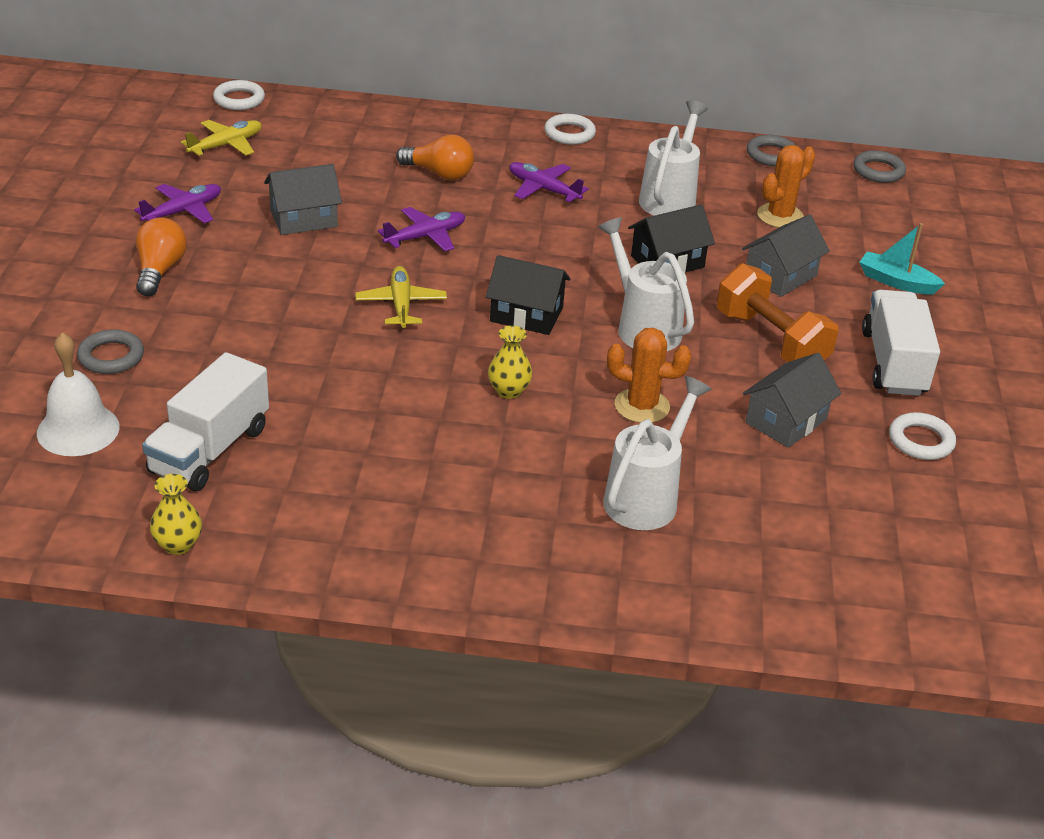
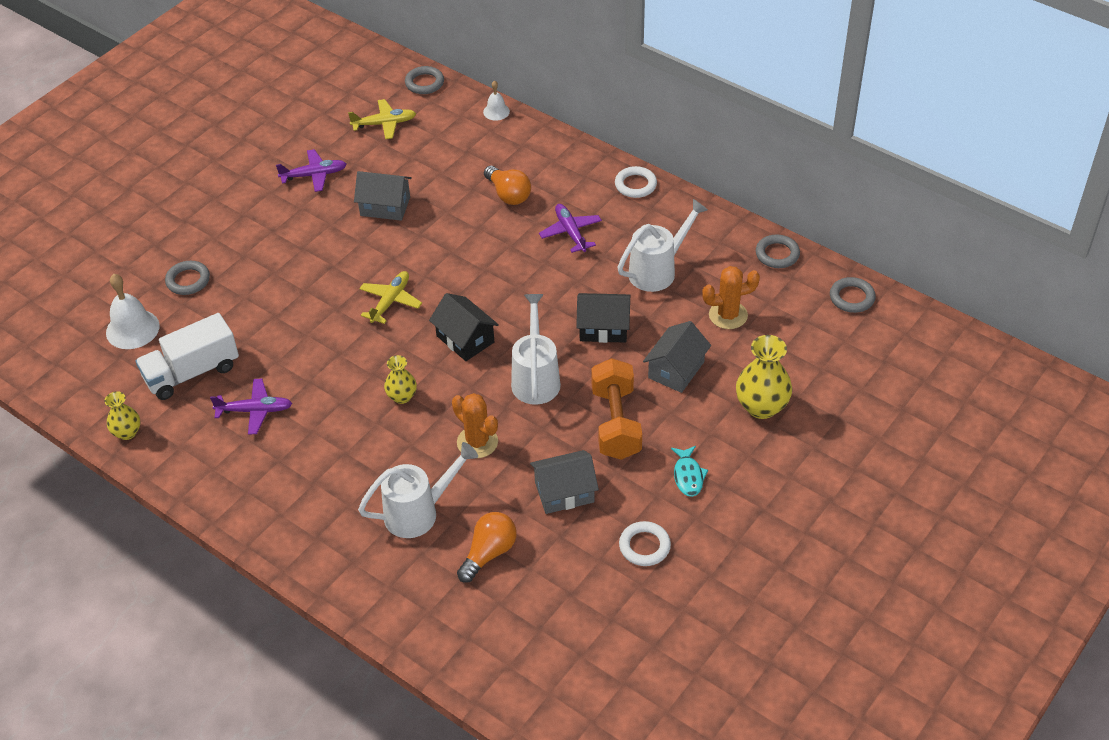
camera: 35 degrees right, 10 degrees up
orange light bulb [136,217,187,296] -> orange light bulb moved to [457,512,517,583]
white ring [213,80,265,110] -> grey ring [405,66,444,94]
purple plane [378,207,465,251] -> purple plane moved to [210,379,292,435]
grey house [742,215,830,297] -> grey house turned 45 degrees counterclockwise [643,321,711,393]
turquoise boat [859,223,945,295] -> yellow vase [736,335,792,419]
white truck [862,290,940,396] -> turquoise fish [671,446,708,497]
none -> white bell [483,80,510,121]

